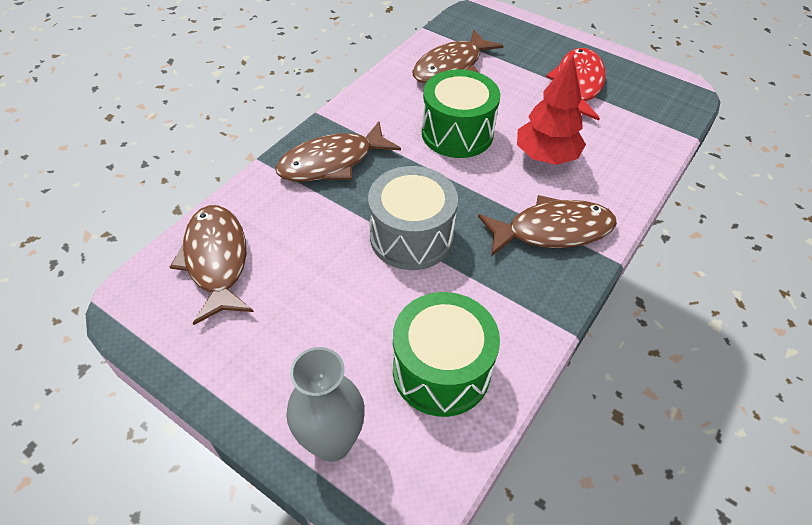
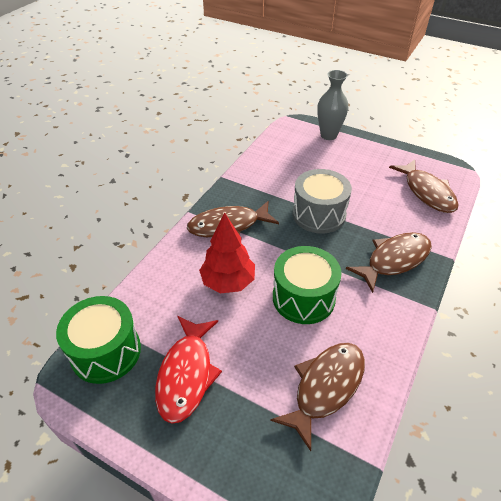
camera: 175 degrees right, 5 degrees down
green drum [393,292,500,417] -> green drum moved to [56,296,141,384]

